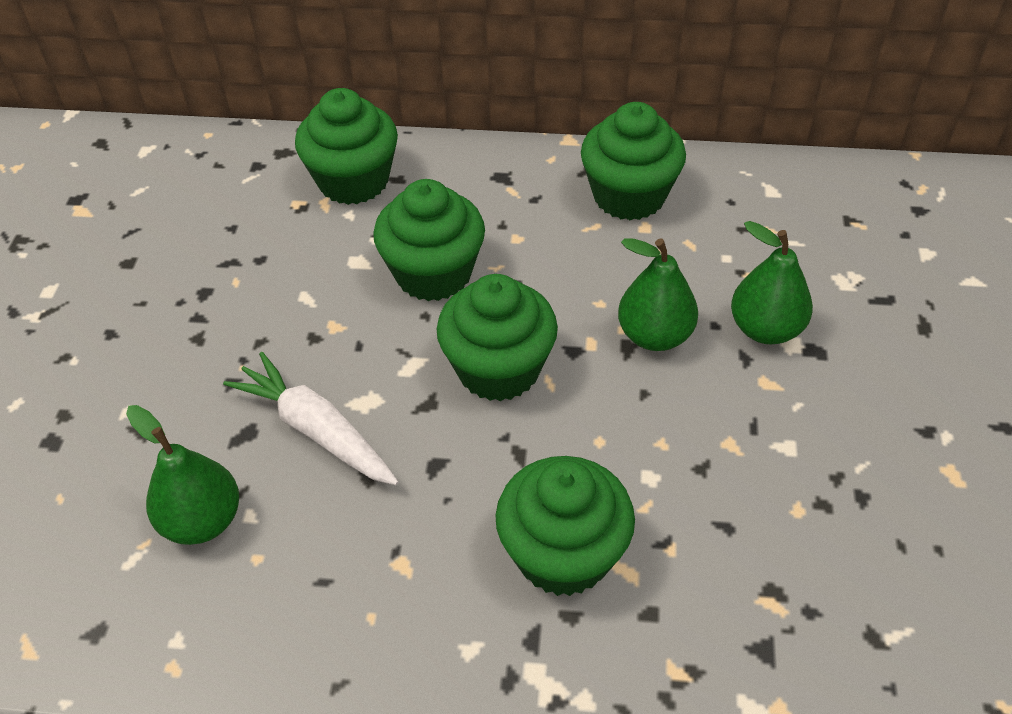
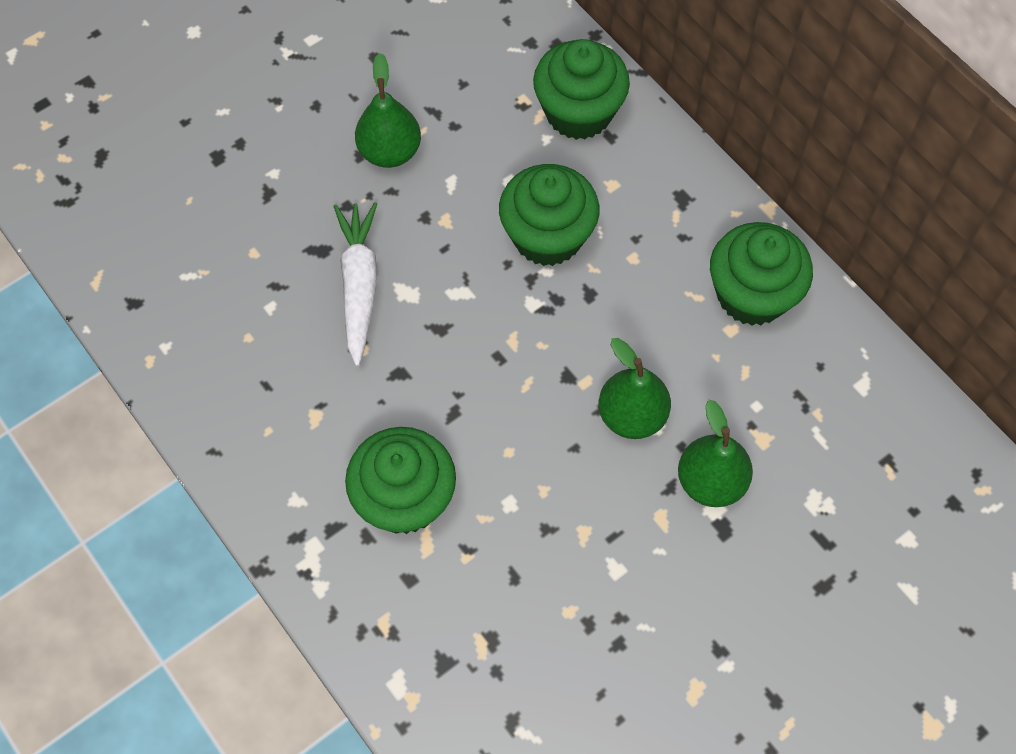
camera: 45 degrees right, 15 degrees up
green pear [126,405,239,545] -> green pear moved to [355,53,421,168]
green cupcake [436,274,558,402] -> none

